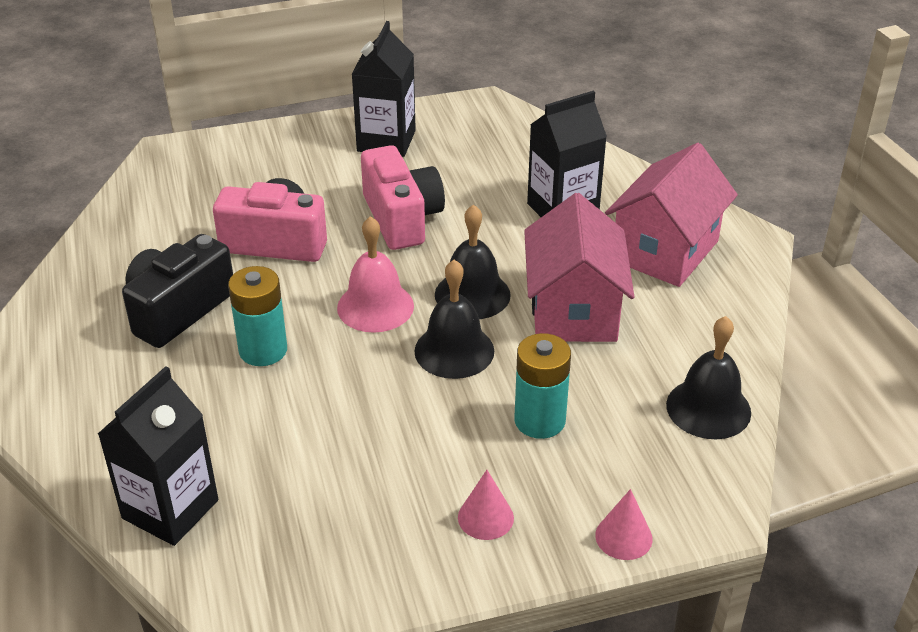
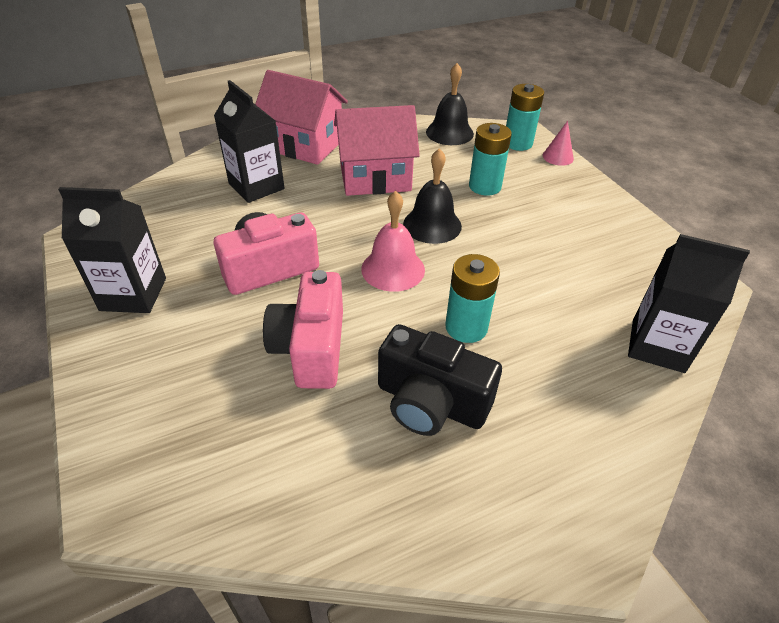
camera: 100 degrees left, 5 degrees up
black bell [435,204,511,319] -> none
pink cone [458,470,514,540] -> none
none -> turquoise battery [506,84,544,151]

